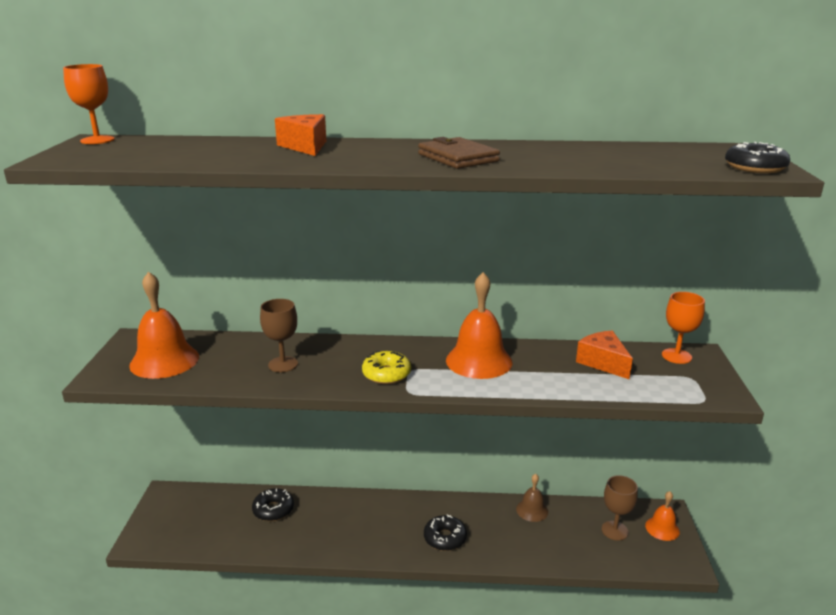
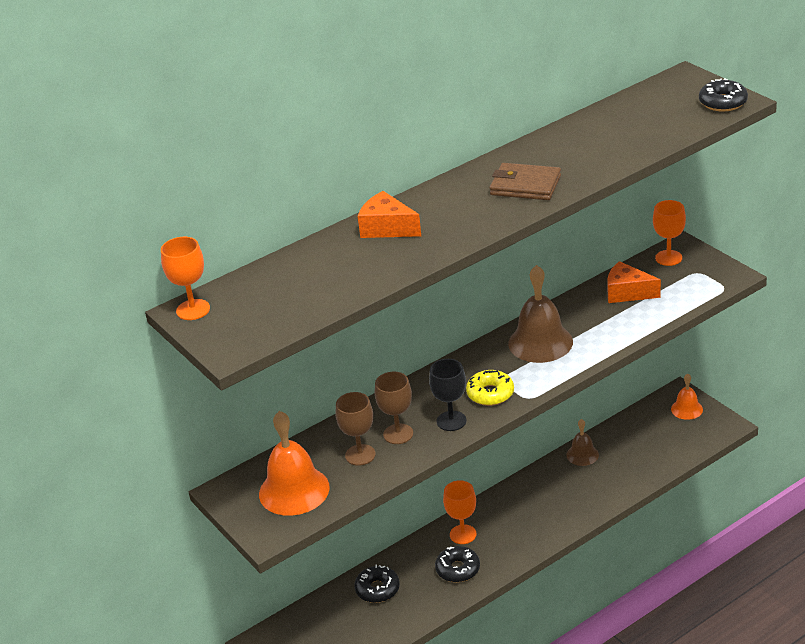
camera: 35 degrees left, 10 degrees up
black donut [424,514,467,551] -> black donut moved to [435,546,480,582]
orange bell [446,272,512,379] -> brown bell [508,265,573,363]
brown goblet [602,475,638,541] -> brown goblet moved to [336,392,376,466]
none -> black goblet [429,359,467,431]
none -> orange goblet [443,480,477,544]

